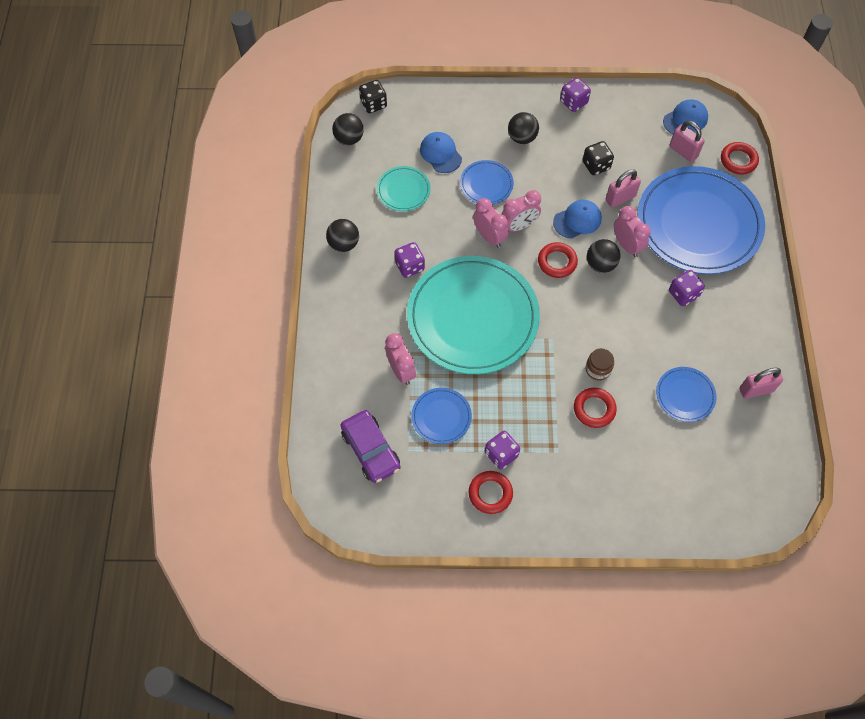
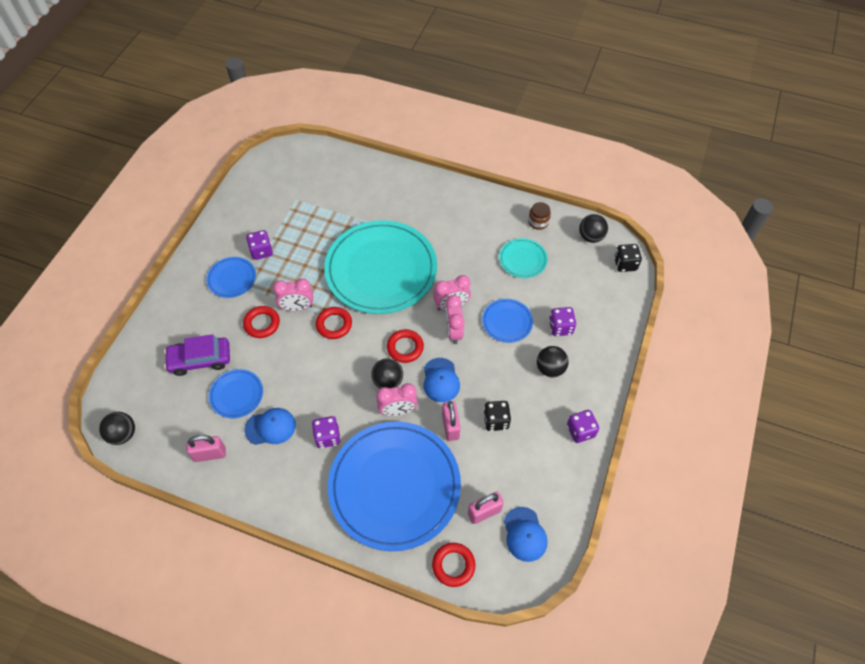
camera: 110 degrees right, 5 degrees down
black ball [326,219,359,252] -> black ball moved to [99,412,135,445]
purple car [340,410,401,483] -> purple car moved to [164,334,230,376]
pink clock [385,333,416,385] -> pink clock moved to [273,279,313,311]
purple dice [394,242,425,278] -> purple dice moved to [549,307,576,336]
blue plate [411,388,472,444] -> blue plate moved to [206,257,256,298]
blue cap [420,132,462,173] -> blue cap moved to [244,408,296,445]
red ring [469,471,513,514] -> red ring moved to [316,307,352,339]
brown jar [585,348,614,380] -> brown jar moved to [528,202,551,230]
pink padlock [739,368,783,399] -> pink padlock turned 75 degrees clockwise [187,435,226,462]

